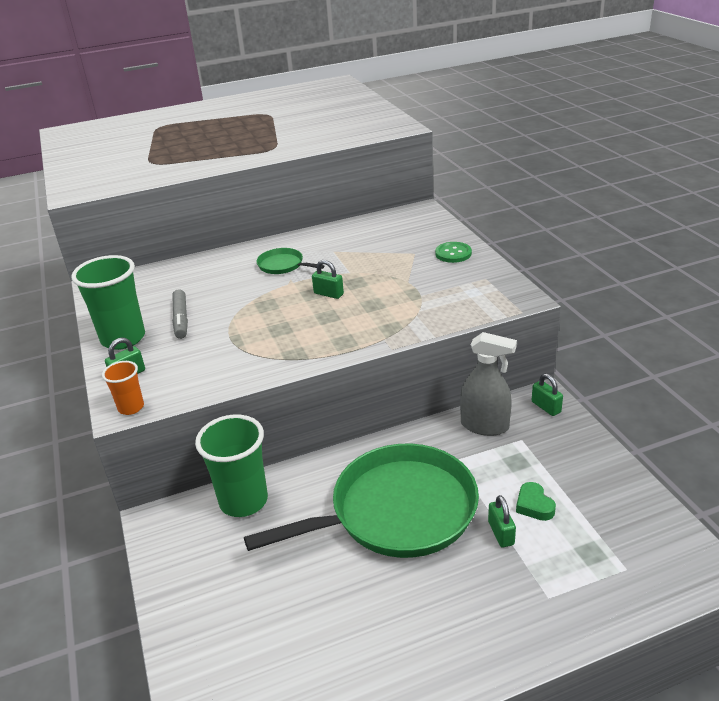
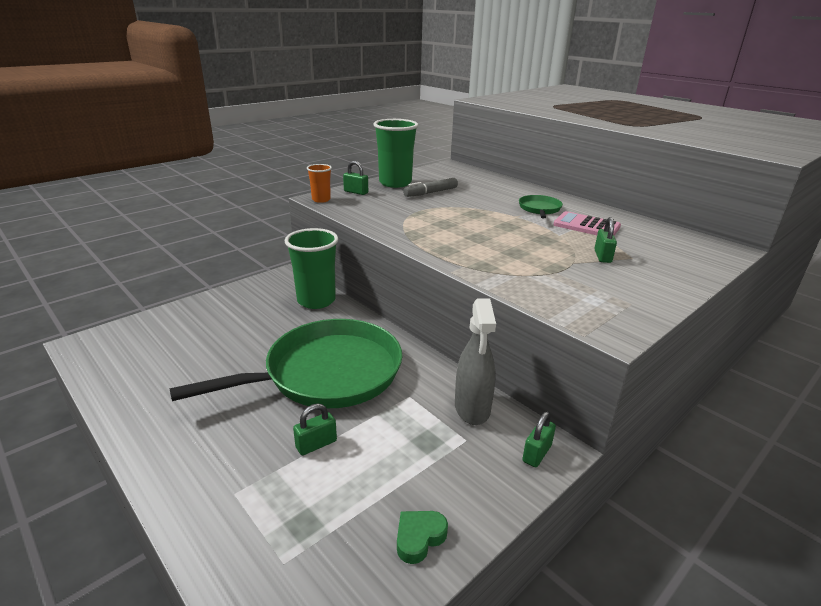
camera: 65 degrees right, 5 degrees down
green pan [244,443,479,558] -> green pan turned 75 degrees counterclockwise [169,319,402,408]
green padlock [312,260,344,299] -> green padlock moved to [594,217,617,263]
green button [435,242,472,263] -> none
green heart [516,482,556,521] -> green heart moved to [397,511,448,564]
none -> pink calculator [553,211,621,236]

